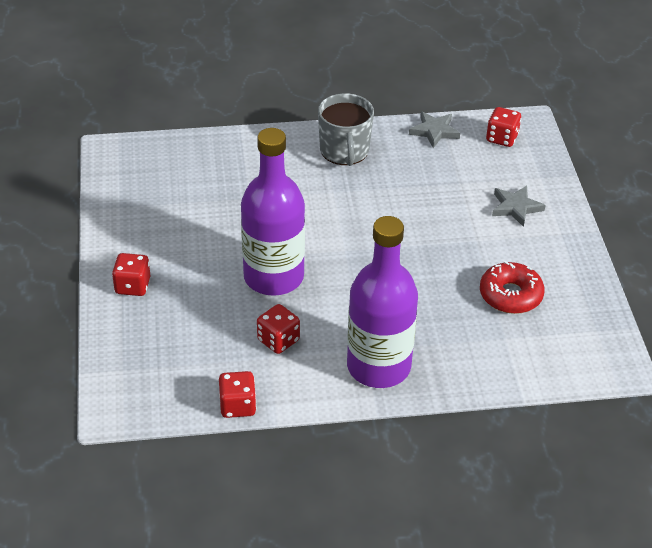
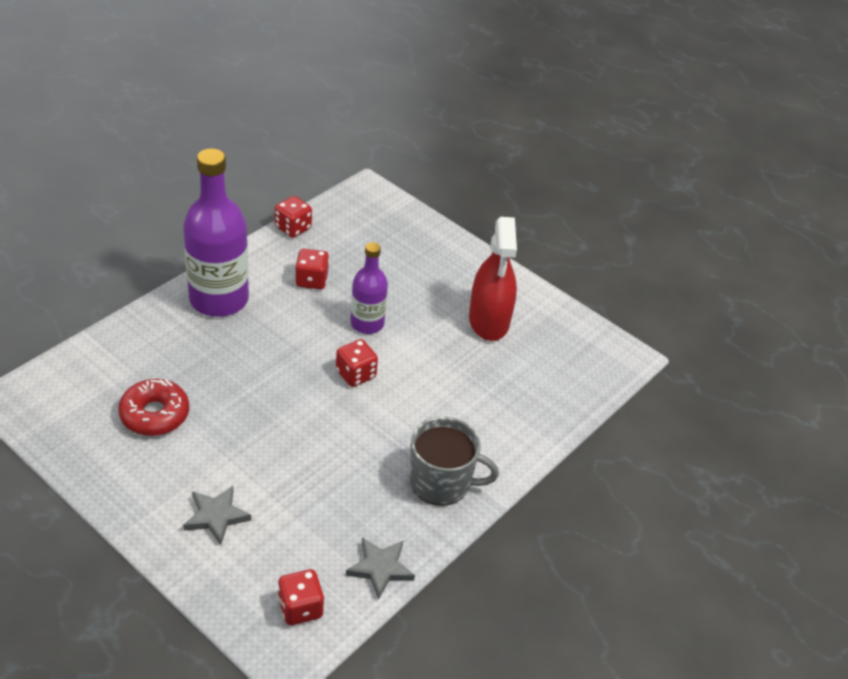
camera: 135 degrees right, 0 degrees up
red dice [112,253,150,296] -> red dice moved to [336,339,378,387]
purple bottle [241,128,305,296] -> purple bottle [350,242,388,334], size x0.57
grey mug [318,93,374,166] -> grey mug turned 150 degrees clockwise [410,417,499,506]
none -> red spray bottle [469,217,517,341]

